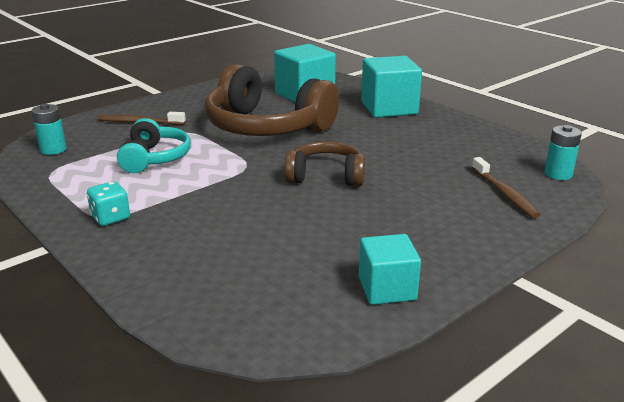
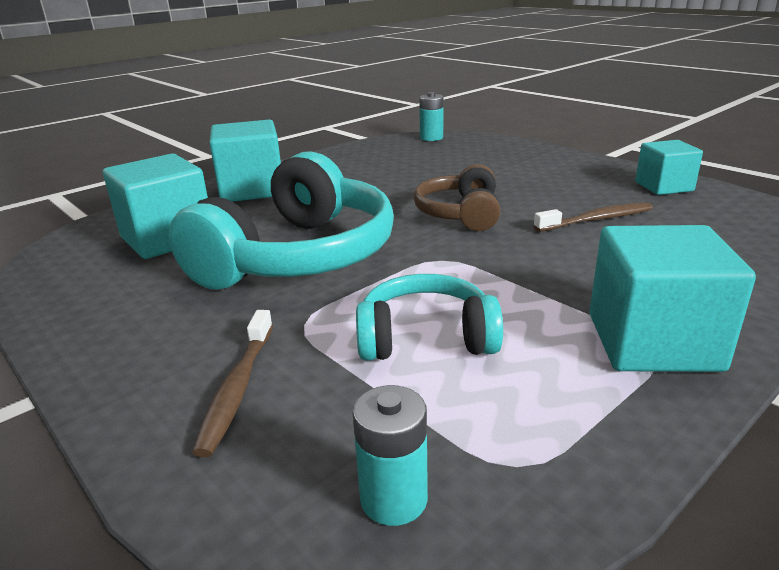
camera: 90 degrees left, 0 degrees up
turquoise dice [87,181,130,226] -> turquoise cube [589,225,756,372]
brown headphones [205,64,339,136] -> turquoise headphones [169,151,394,290]
brown toothbrush [472,157,540,218] -> brown toothbrush moved to [534,202,653,232]

